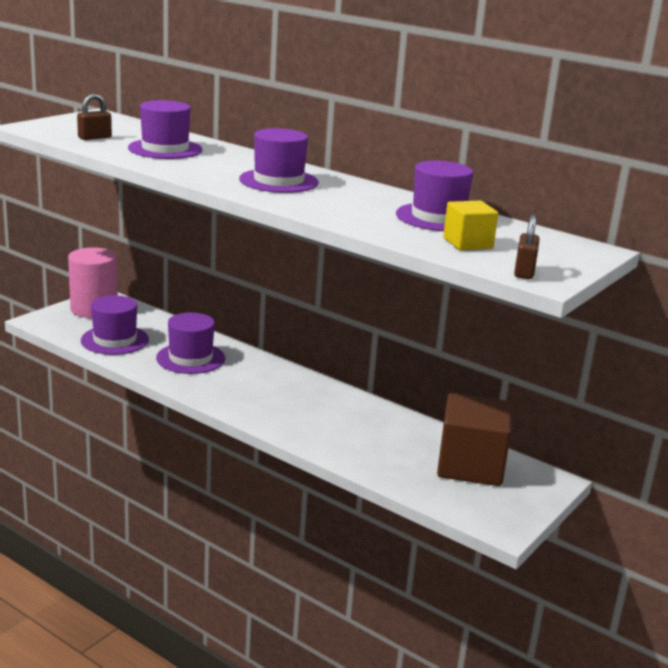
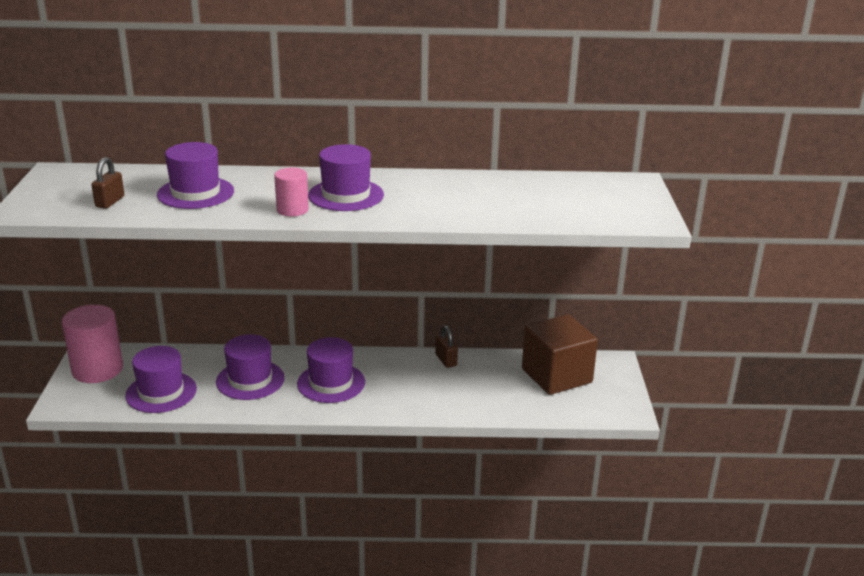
camera: 35 degrees left, 5 degrees up
purple hat [396,160,473,231] -> purple hat moved to [297,337,365,403]
yellow cube [443,201,498,250] -> none
brown padlock [514,215,540,279] -> brown padlock moved to [435,325,458,368]
none -> pink cylinder [274,168,309,216]

